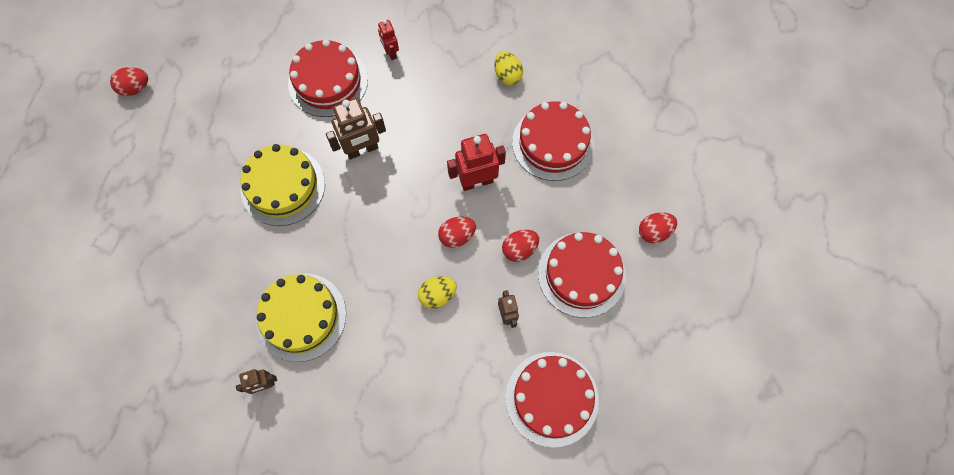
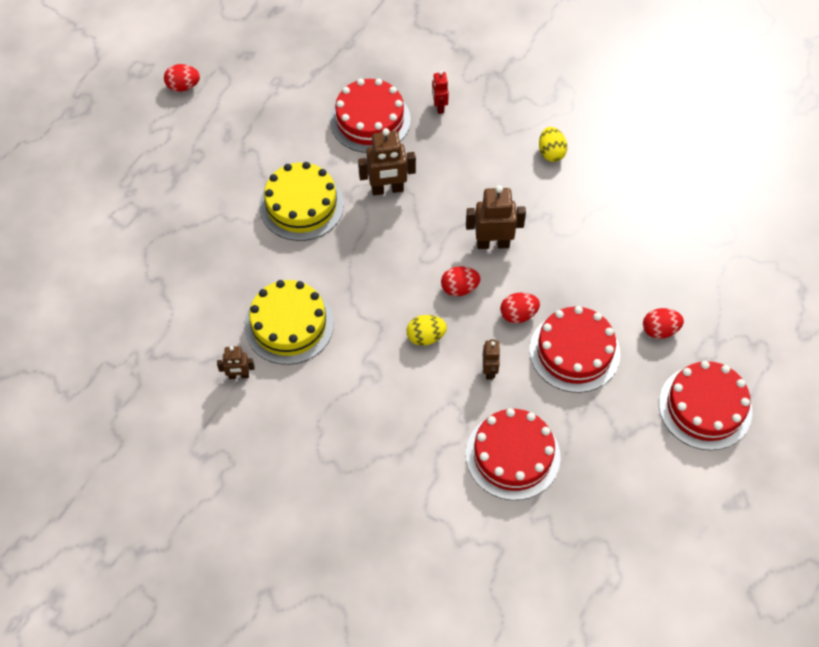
camera: 15 degrees right, 10 degrees down
red robot [447,134,506,191] -> brown robot [466,185,526,249]
red cake [512,101,594,181] -> red cake moved to [659,361,752,450]

